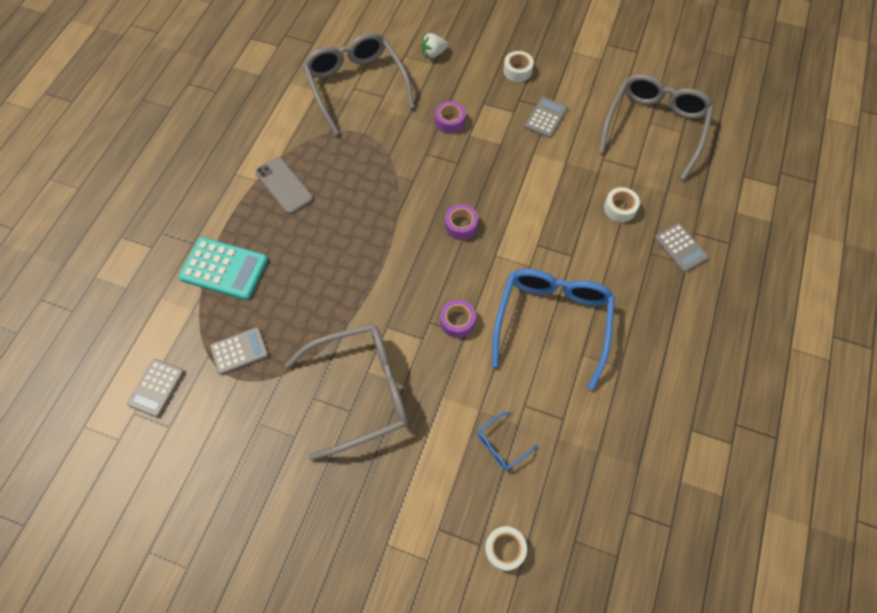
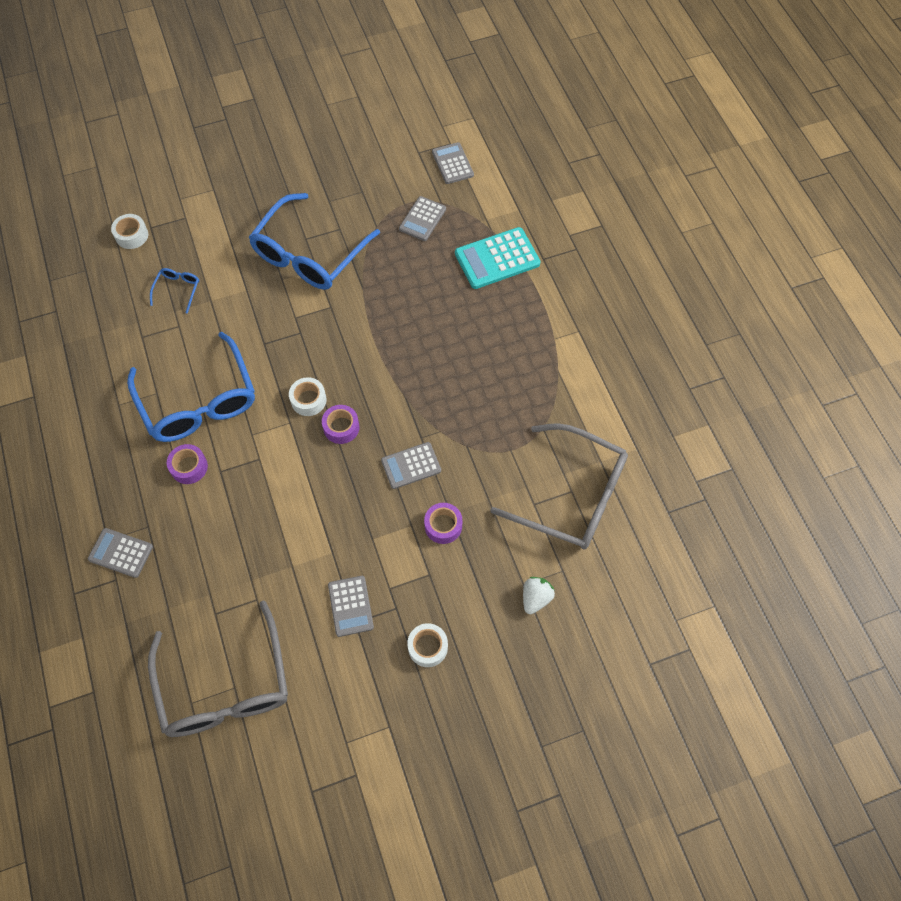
camera: 140 degrees right, 0 degrees up
grey phone [255,157,313,214] -> none
grey glasses [285,324,408,461] -> blue glasses [249,193,380,290]
purple tape [440,300,476,338] -> purple tape moved to [167,444,208,484]
white tape [604,187,640,222] -> white tape moved to [289,377,327,416]
none -> grey calculator [381,442,441,489]

